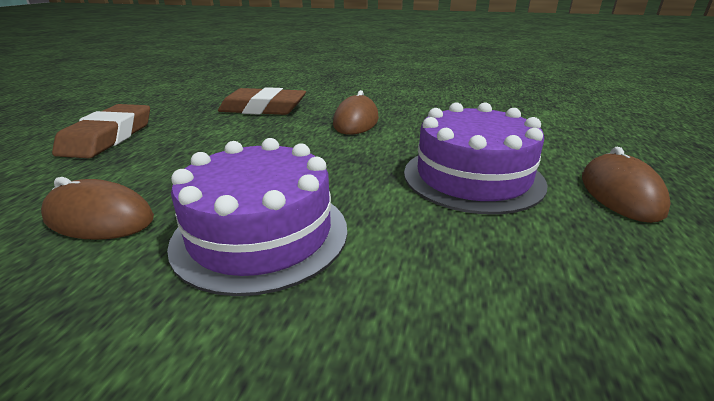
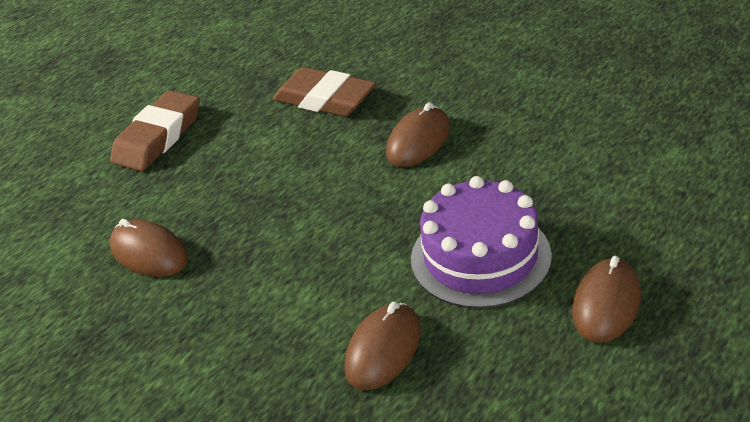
camera: 25 degrees right, 10 degrees up
purple cake [167,138,347,296] -> none
none -> brown mouse [345,302,421,390]

